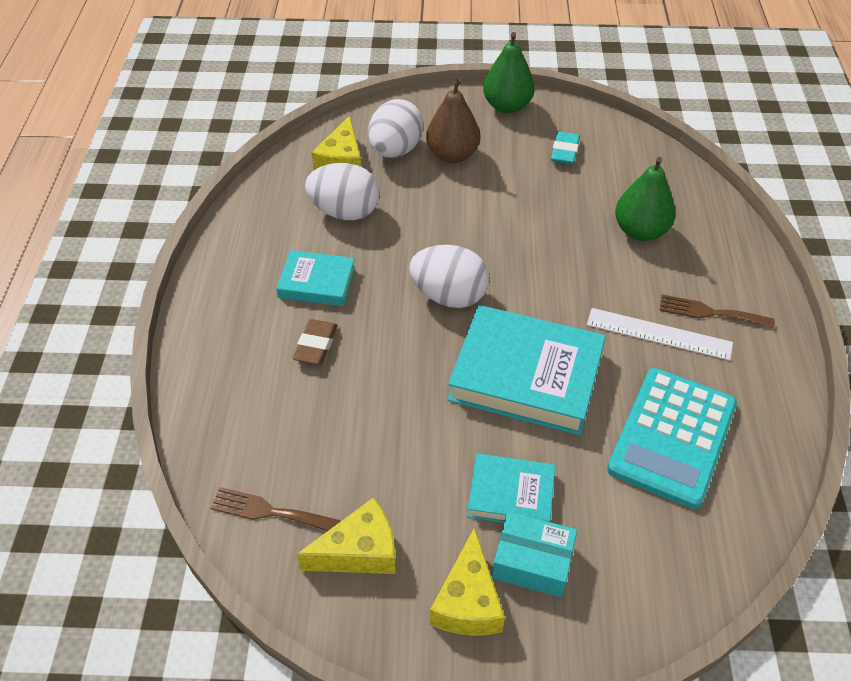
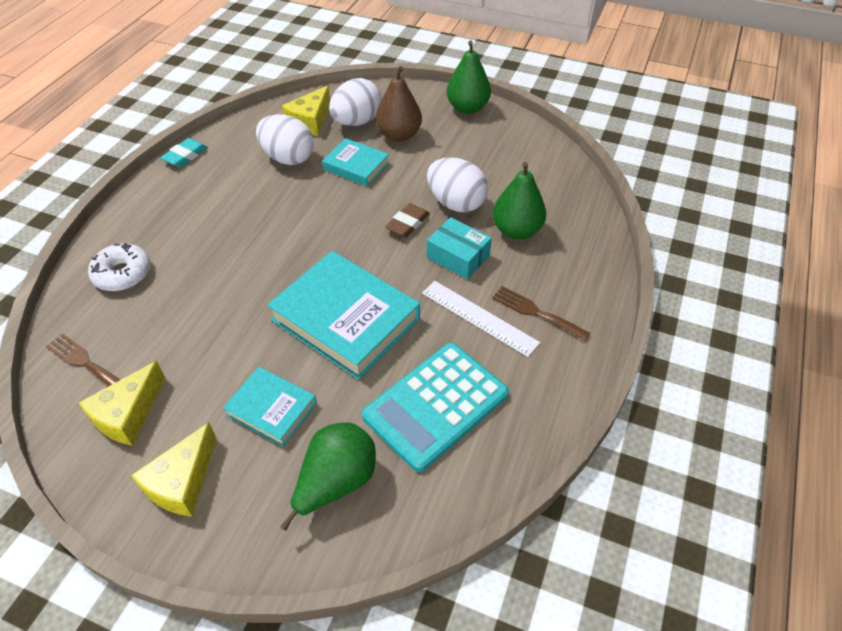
camera: 20 degrees right, 0 degrees up
turquoise book [276,250,355,306] -> turquoise book moved to [322,138,389,186]
brown eraser [293,319,338,365] -> brown eraser moved to [385,203,430,237]
yellow cheese [296,498,396,574] -> yellow cheese turned 120 degrees clockwise [79,361,165,446]
white egg [409,245,489,308] -> white egg moved to [427,157,488,212]
turquoise box [492,511,577,597] -> turquoise box moved to [427,217,492,279]
turquoise eraser [551,132,580,165] -> turquoise eraser moved to [160,138,208,167]
none -> white donut [88,243,151,291]
none -> green pear [280,422,376,531]

